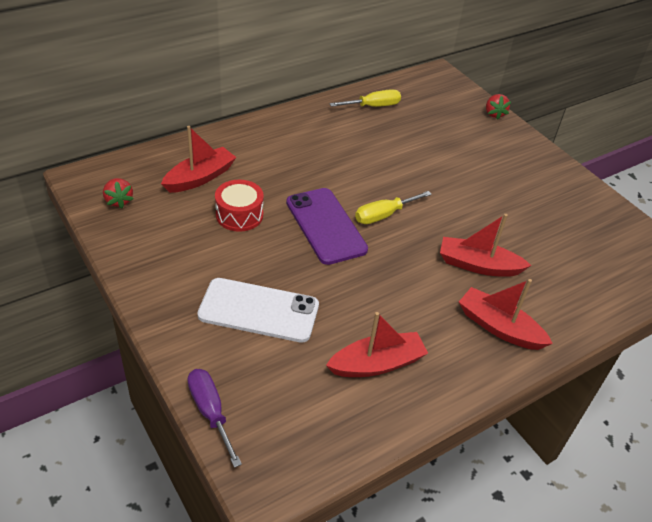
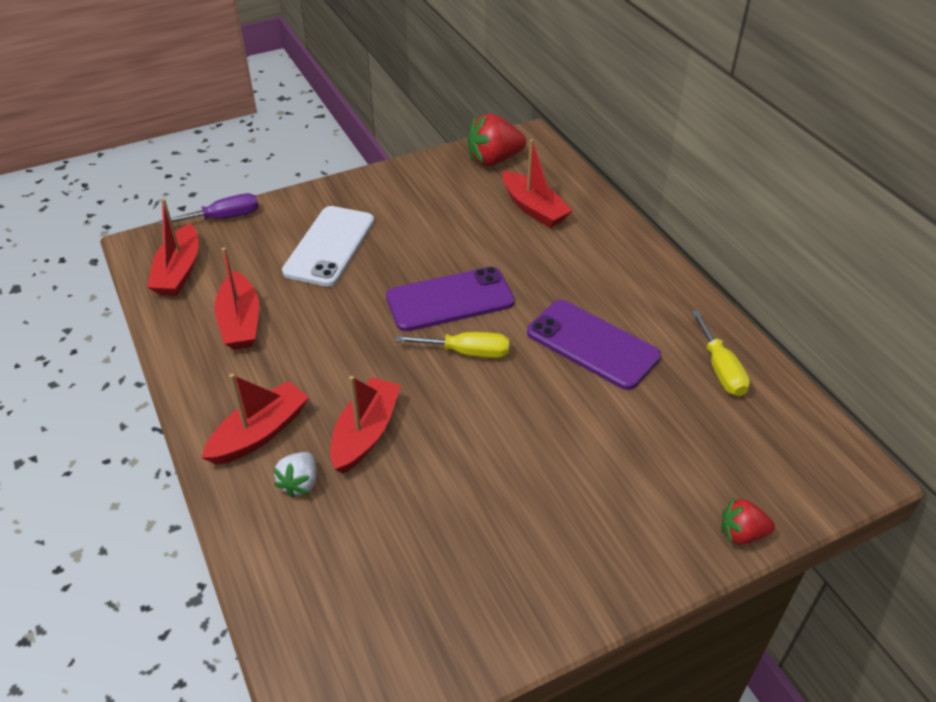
camera: 100 degrees right, 0 degrees up
red strawberry [103,178,133,209] -> red strawberry [467,114,526,166], size x1.71
red drum [215,180,264,232] -> none
yellow screwdriver [355,191,432,224] -> yellow screwdriver turned 120 degrees clockwise [395,332,509,358]
none -> red boat [147,198,199,296]
none -> white strawberry [273,452,317,498]
none -> purple phone [527,300,661,390]

